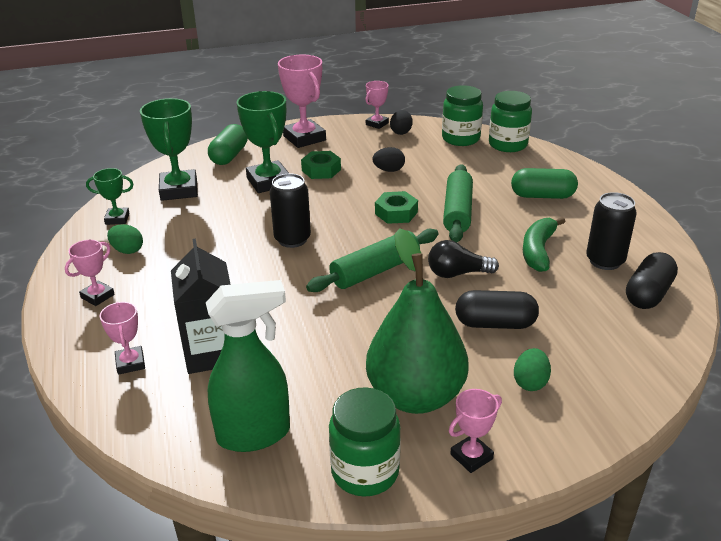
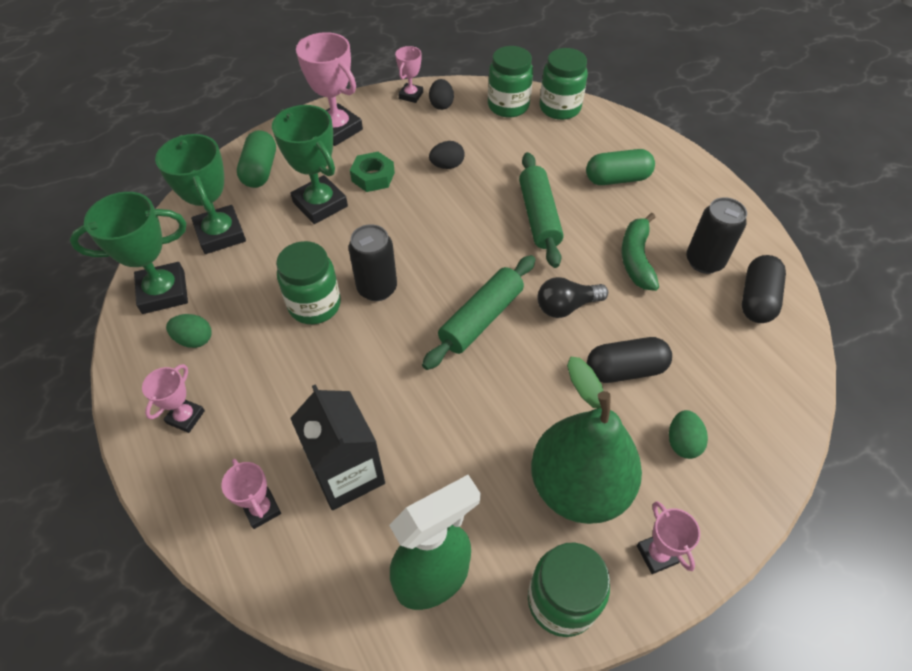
camera: 15 degrees left, 20 degrees up
green trophy [86,168,134,225] -> green trophy [70,192,188,314], size x1.85
green nut [375,191,418,224] -> none
pink trophy [449,389,502,473] -> pink trophy turned 60 degrees counterclockwise [637,501,700,574]
none -> green jar [276,241,341,324]

